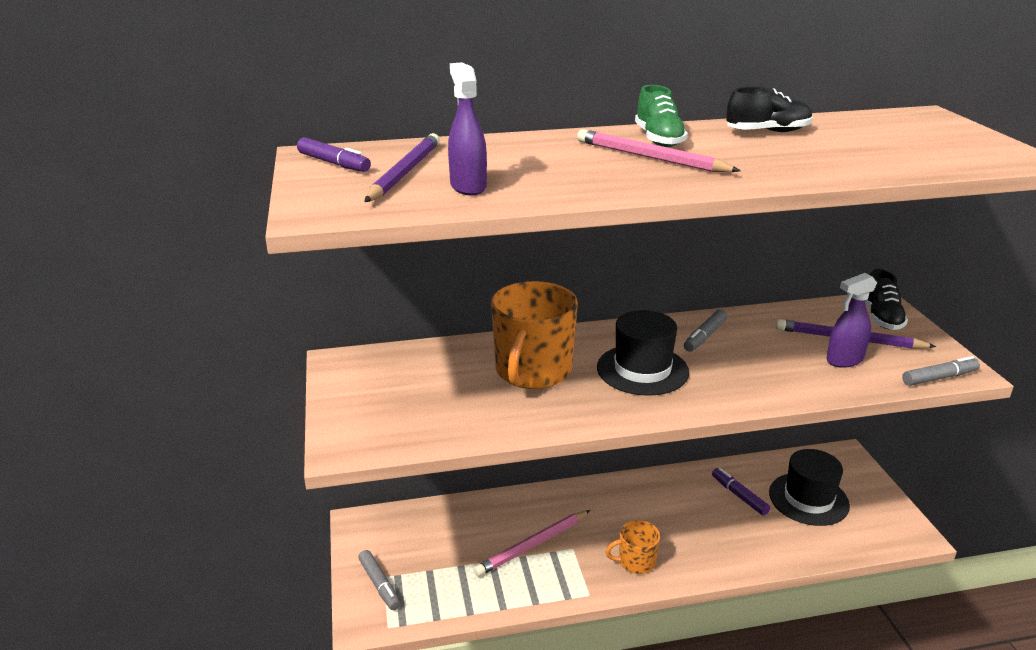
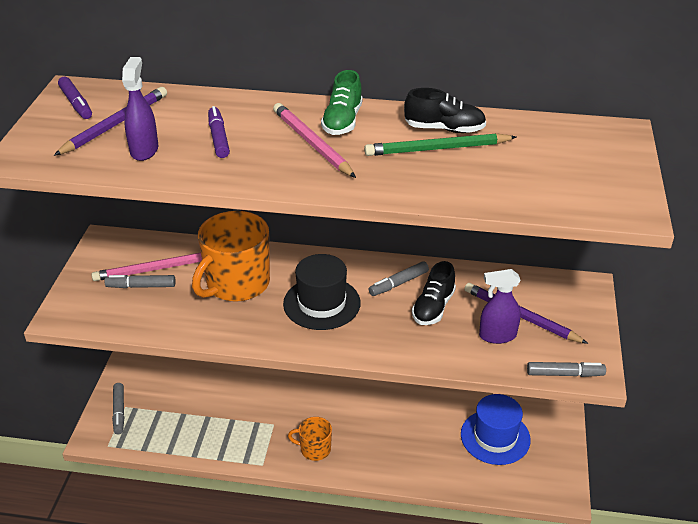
camera: 20 degrees right, 10 degrees up
pink pencil [474,510,590,576] -> pink pencil moved to [91,253,202,281]
purple marker [712,468,770,516] -> purple marker moved to [208,106,230,158]
black hat [769,449,850,526] -> blue hat [461,394,531,465]
black shoe [865,269,908,330] -> black shoe moved to [412,261,456,325]
none -> grey marker [105,275,175,288]
none -> green pencil [364,133,517,156]

